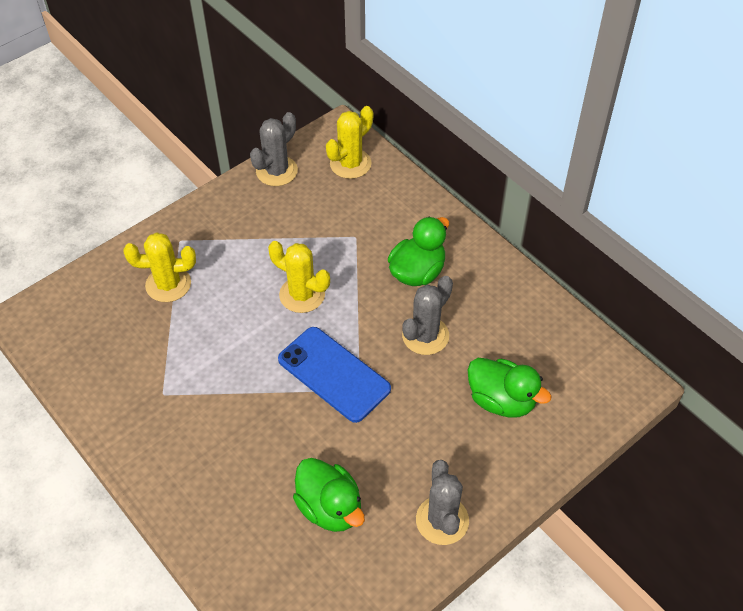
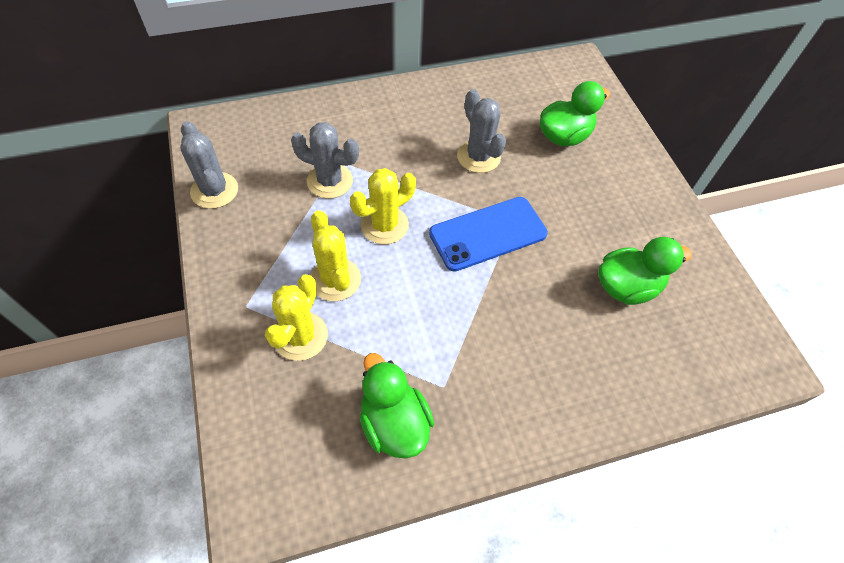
camera: 70 degrees left, 5 degrees up
yellow cactus [326,106,373,179] -> yellow cactus moved to [311,210,361,301]
green duck [388,217,449,286] -> green duck moved to [360,353,434,459]
grey cactus [416,460,469,545] -> grey cactus moved to [291,122,359,199]

